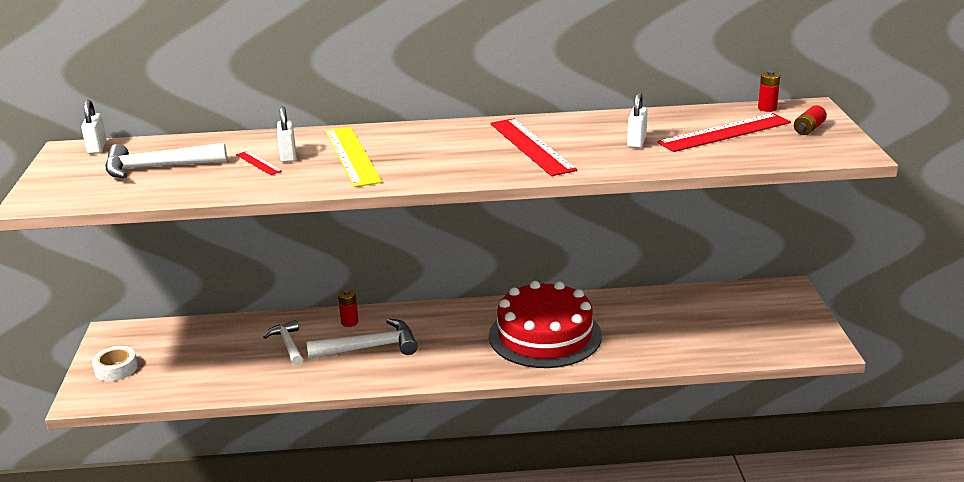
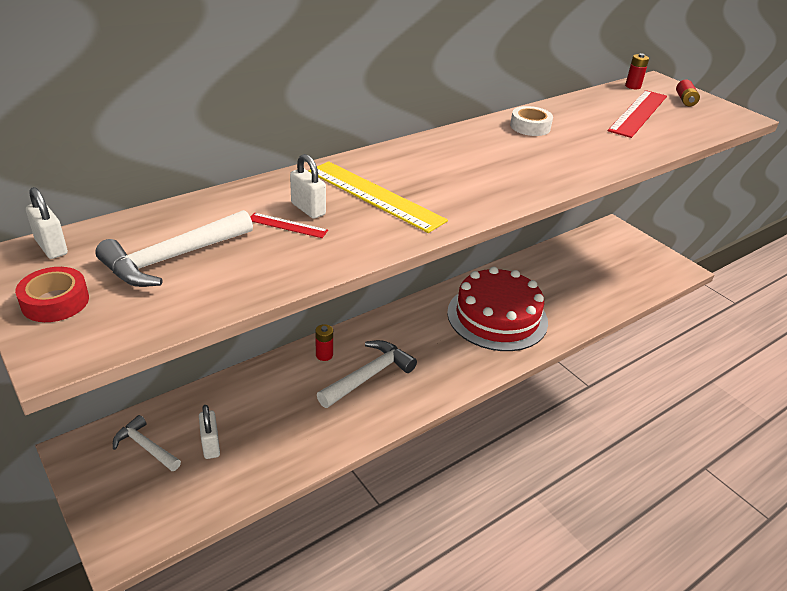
camera: 35 degrees left, 10 degrees up
white tape [92,346,138,381] -> white tape moved to [510,106,553,136]
white hammer [263,320,303,366] -> white hammer moved to [113,415,181,471]
red ruler [490,118,577,176] -> none
white padlock [627,92,648,148] -> white padlock moved to [199,405,220,459]
none -> red tape [15,267,89,322]

